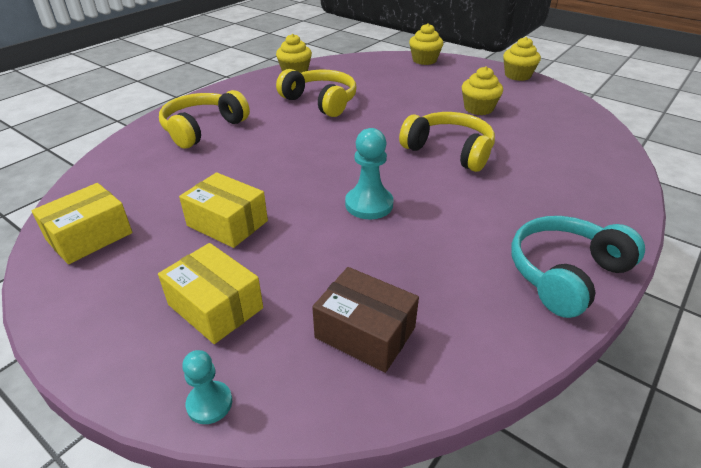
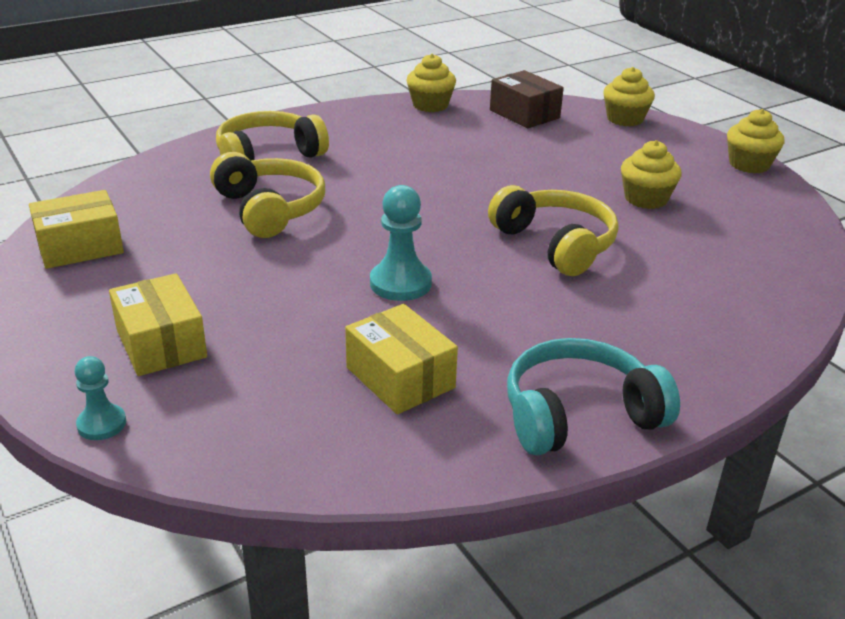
camera: 20 degrees right, 5 degrees down
yellow box [179,172,268,248] -> yellow box moved to [345,304,458,414]
yellow headphones [276,69,357,117] -> yellow headphones moved to [210,152,325,238]
brown box [312,267,419,373] -> brown box moved to [490,70,564,128]

